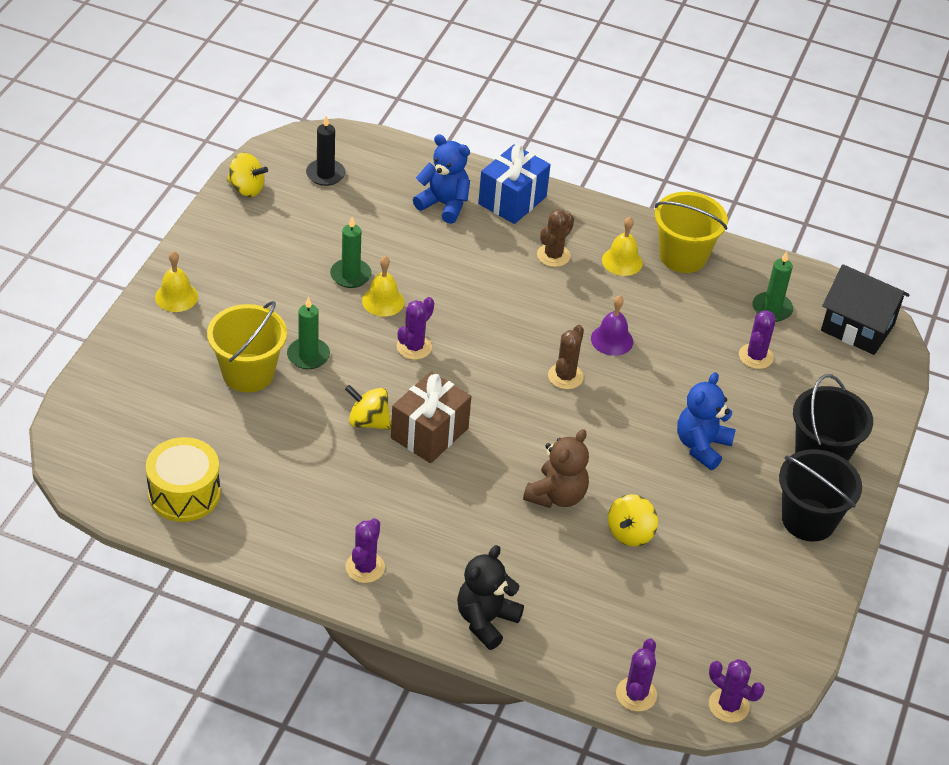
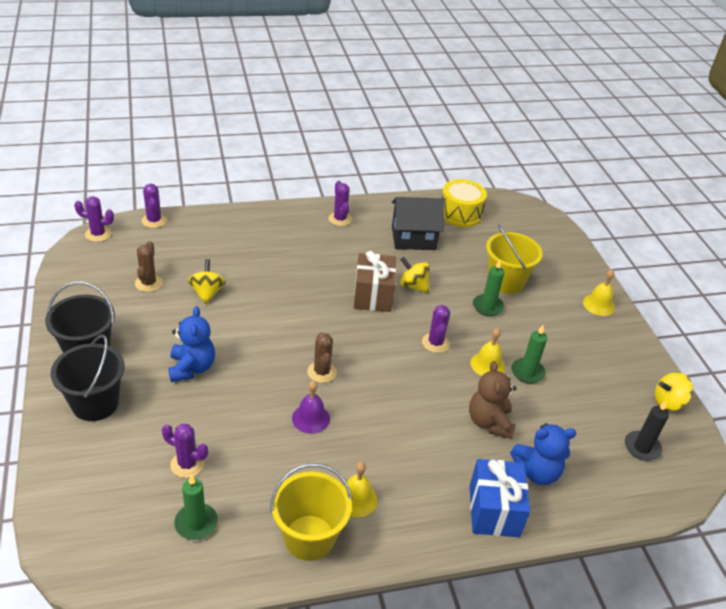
camera: 145 degrees right, 5 degrees down
yellow spinning top [345,385,391,430] -> yellow spinning top turned 135 degrees counterclockwise [400,257,430,293]
black teddy bear [457,545,524,650] -> none
brown teddy bear [523,429,589,508] -> brown teddy bear moved to [469,361,517,439]
brown cactus [537,209,574,267] -> brown cactus moved to [135,241,163,292]
purple cactus [739,310,775,369] -> purple cactus turned 60 degrees counterclockwise [162,424,208,478]
black house [821,264,910,355] -> black house moved to [392,197,444,250]

